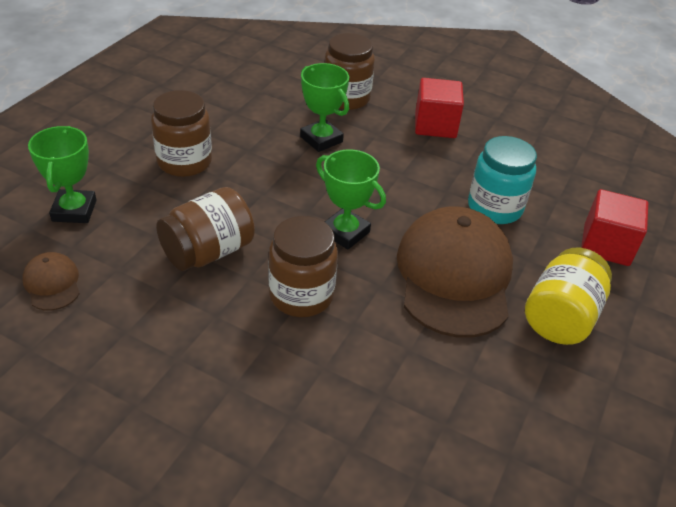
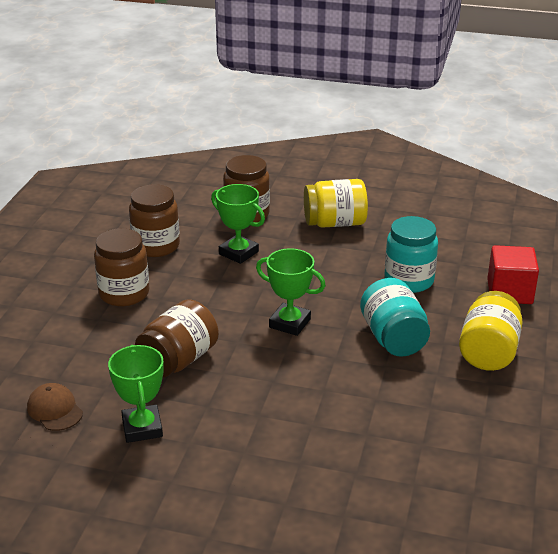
camera: 10 degrees left, 10 degrees down
green trophy [28,126,97,223] -> green trophy moved to [108,345,164,443]
brown jar [269,216,338,317] -> brown jar moved to [129,184,180,257]
brown cap [397,206,513,338] -> turquoise jar [360,278,430,357]
red cube [415,78,464,138] -> yellow jar [304,179,368,228]

